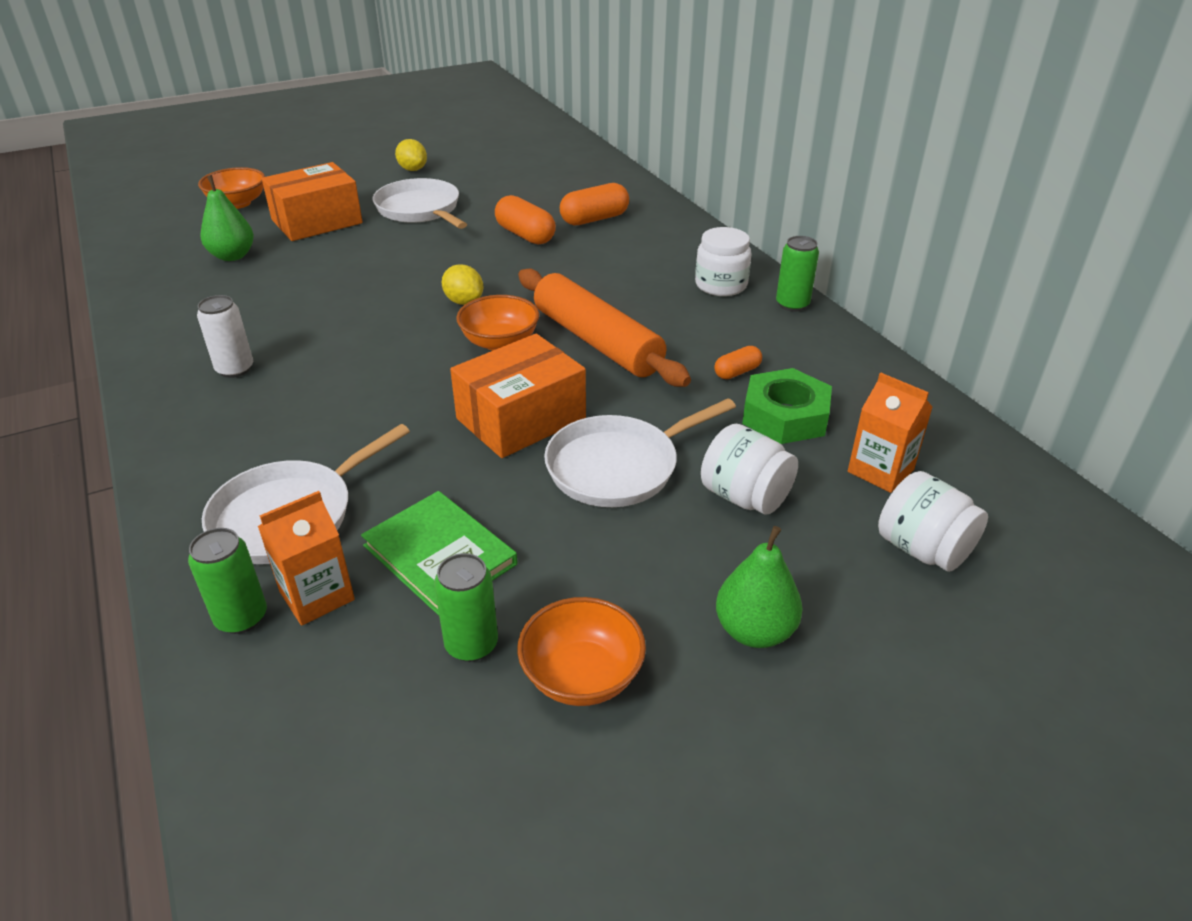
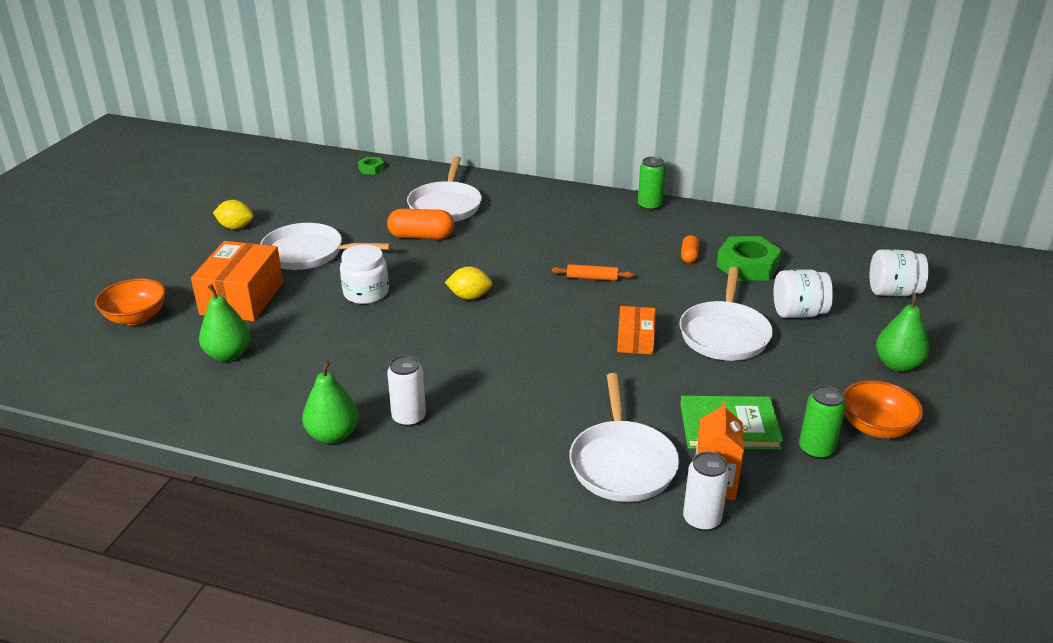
camera: 45 degrees left, 5 degrees down
green can [188,528,267,634] -> white can [683,452,729,531]
orange box [450,334,586,458] -> orange box [617,306,656,355], size x0.57
orange bowl [456,295,539,351] -> none
orange rolling pin [518,269,691,387] -> orange rolling pin [552,264,634,281], size x0.41
orange capsule [560,183,629,226] -> white pan [407,156,482,222]
white jar [695,227,752,296] -> white jar moved to [340,244,389,304]
orange carton [848,373,933,493] -> none
none -> green pear [302,360,359,444]
none -> green nut [358,157,385,175]

